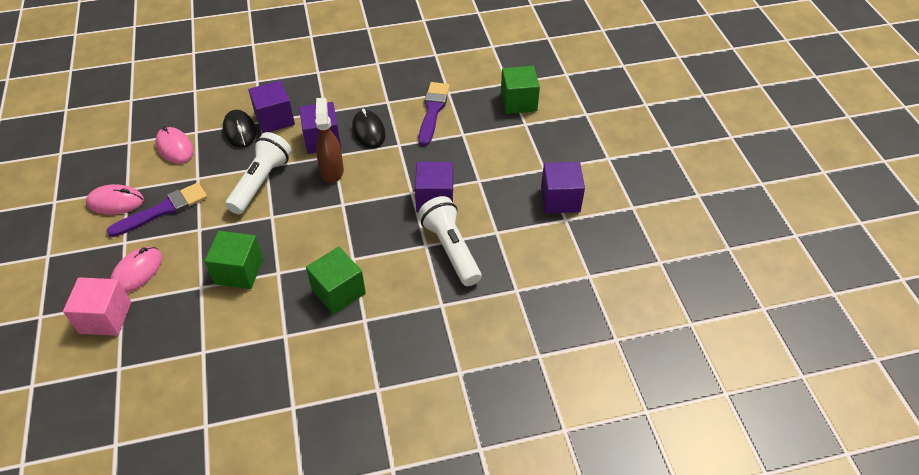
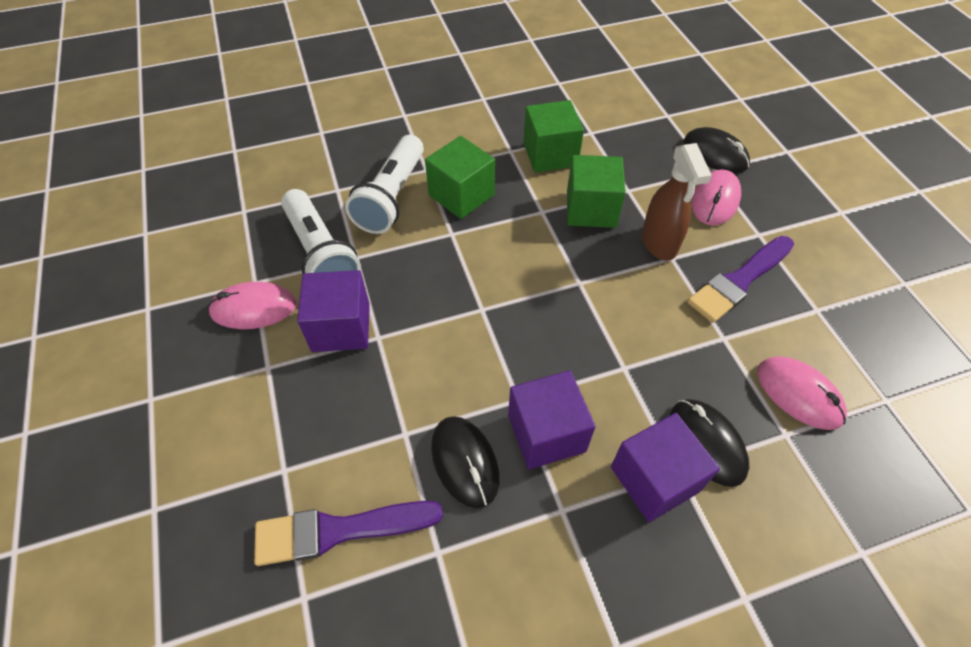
camera: 175 degrees right, 5 degrees up
pink cube [63,277,131,336] -> black mouse [684,127,750,173]
pink mouse [86,184,144,215] -> pink mouse moved to [208,282,297,329]
white flashlight [225,132,292,214] -> white flashlight moved to [345,135,424,234]
brown spray bottle [315,98,344,183] -> brown spray bottle moved to [642,143,712,261]
purple brush [419,82,450,146] -> purple brush turned 75 degrees clockwise [254,501,443,566]
green cube [501,66,540,114] -> green cube moved to [523,100,584,173]
purple cube [541,162,585,213] -> none

